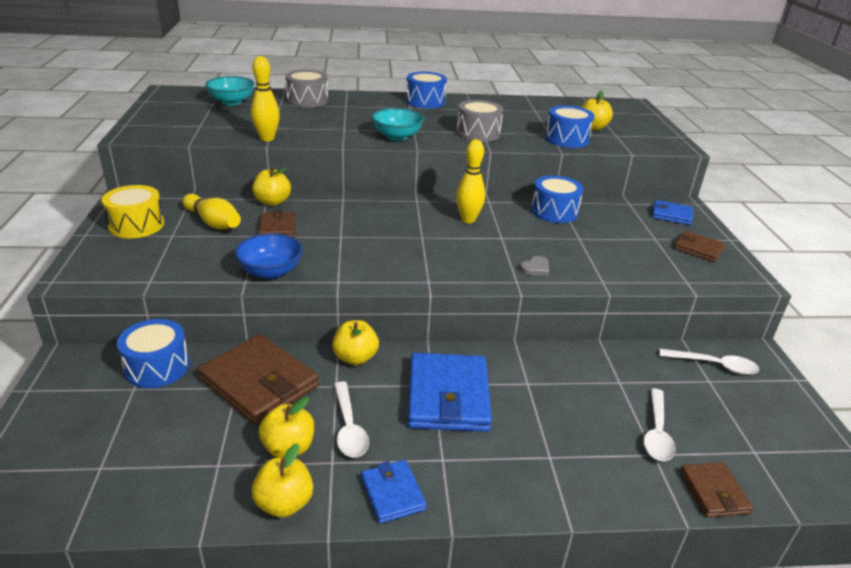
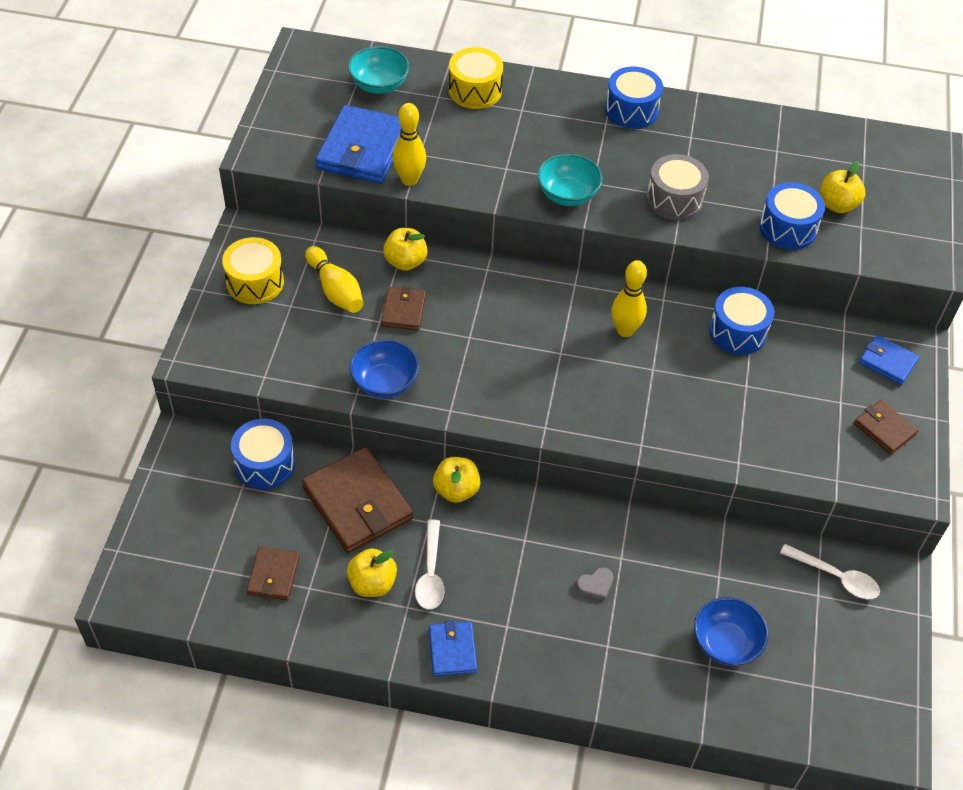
camera: 15 degrees right, 20 degrees up
yellow apple [251,443,313,518] -> none
grey drum [285,70,328,107] -> yellow drum [449,47,503,109]
blue wallet [408,353,492,432] -> blue wallet moved to [315,105,401,184]
grey heart [520,256,549,276] -> grey heart moved to [576,567,614,600]
white spoon [643,388,676,461] -> blue bowl [694,597,768,666]
brown wallet [680,462,753,517] -> brown wallet moved to [246,547,300,600]

